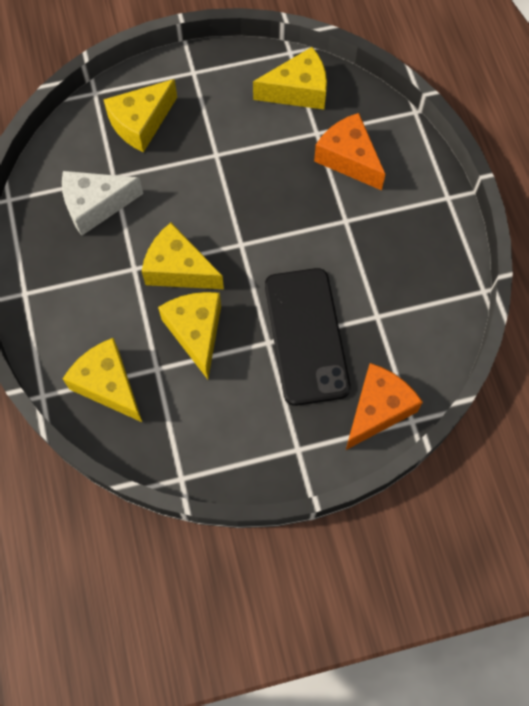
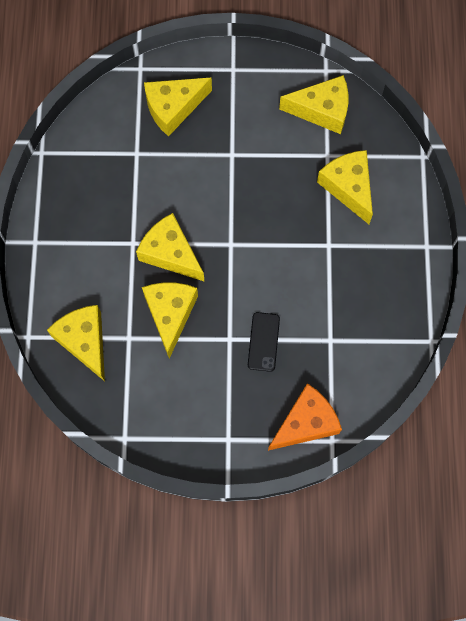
camera: 15 degrees right, 5 degrees up
white cheese [62,171,143,236] -> none
black phone [265,268,351,406] -> black phone [248,312,280,372], size x0.47
orange cheese [314,113,385,190] -> yellow cheese [317,150,373,224]

